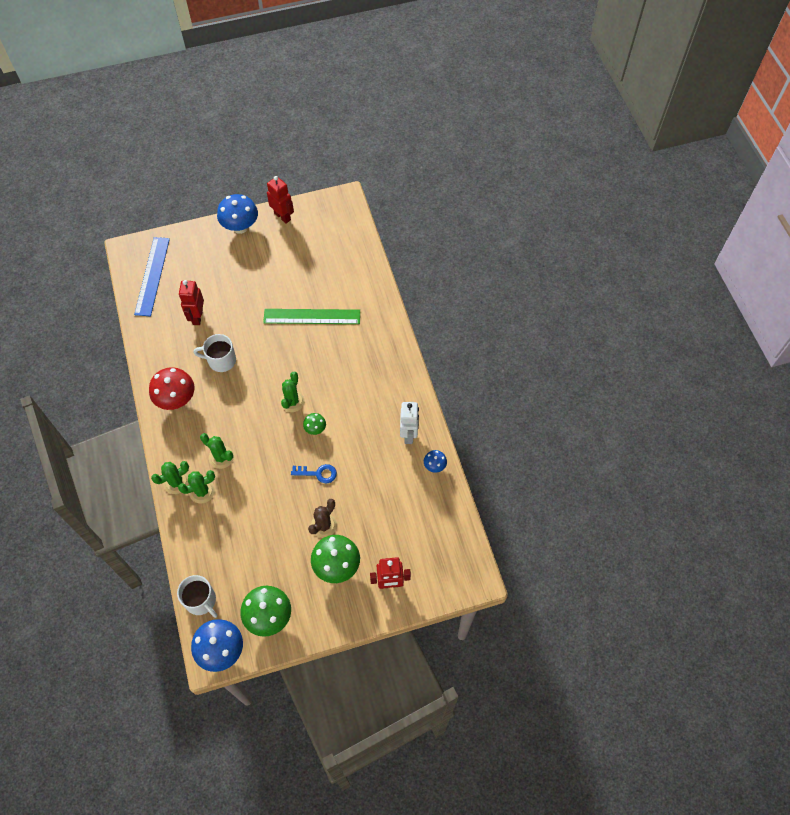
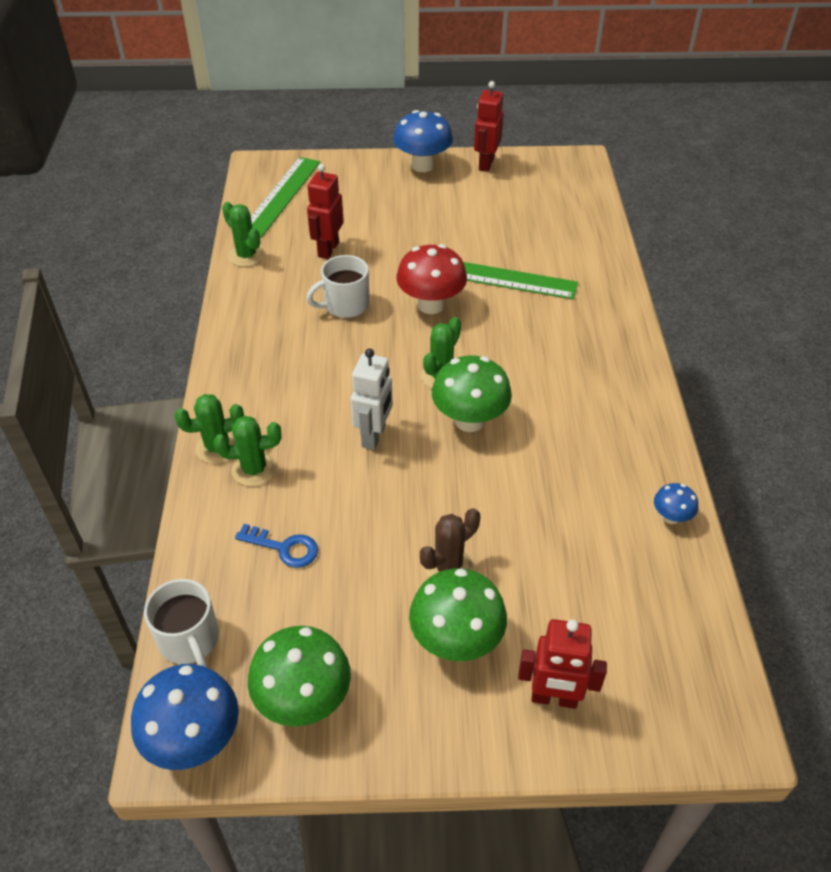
camera: 15 degrees right, 15 degrees down
blue ruler [134,237,170,316] -> green ruler [251,157,320,238]
red mushroom [149,367,195,410] -> red mushroom moved to [396,244,467,314]
white mug [194,334,236,372] -> white mug turned 45 degrees counterclockwise [306,255,369,318]
green cactus [200,433,234,469] -> green cactus moved to [222,202,264,267]
red robot [267,176,294,224] -> red robot turned 135 degrees counterclockwise [474,81,503,172]
blue key [291,464,337,483] -> blue key moved to [235,524,318,568]
green mushroom [303,413,326,435] -> green mushroom [432,355,512,432], size x1.97
white robot [400,402,419,444] -> white robot moved to [351,349,393,450]

